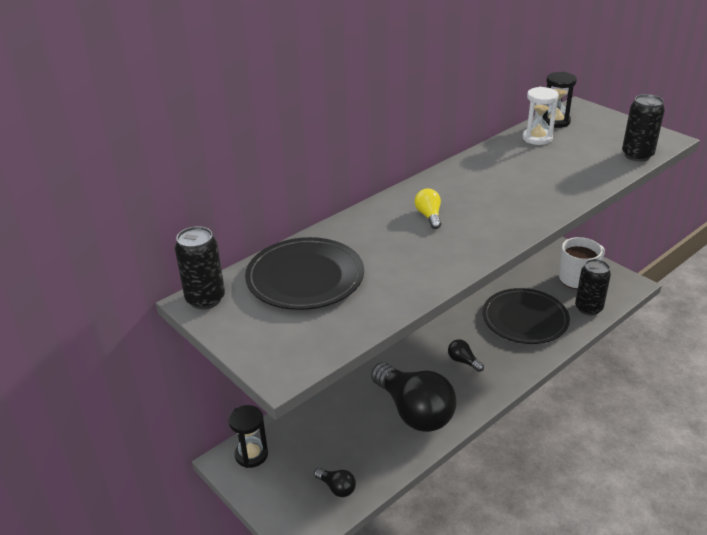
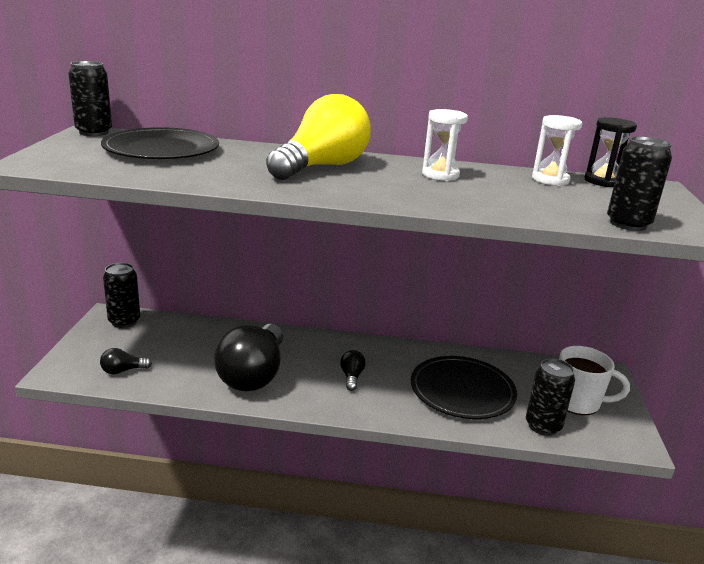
camera: 45 degrees right, 10 degrees down
black hourglass [229,405,268,468] -> black can [103,263,140,328]
black light bulb [314,468,356,497] -> black light bulb turned 75 degrees clockwise [100,348,152,374]
yellow light bulb [415,188,441,229] -> yellow light bulb [266,94,371,180], size x2.44
none -> white hourglass [422,109,468,181]

